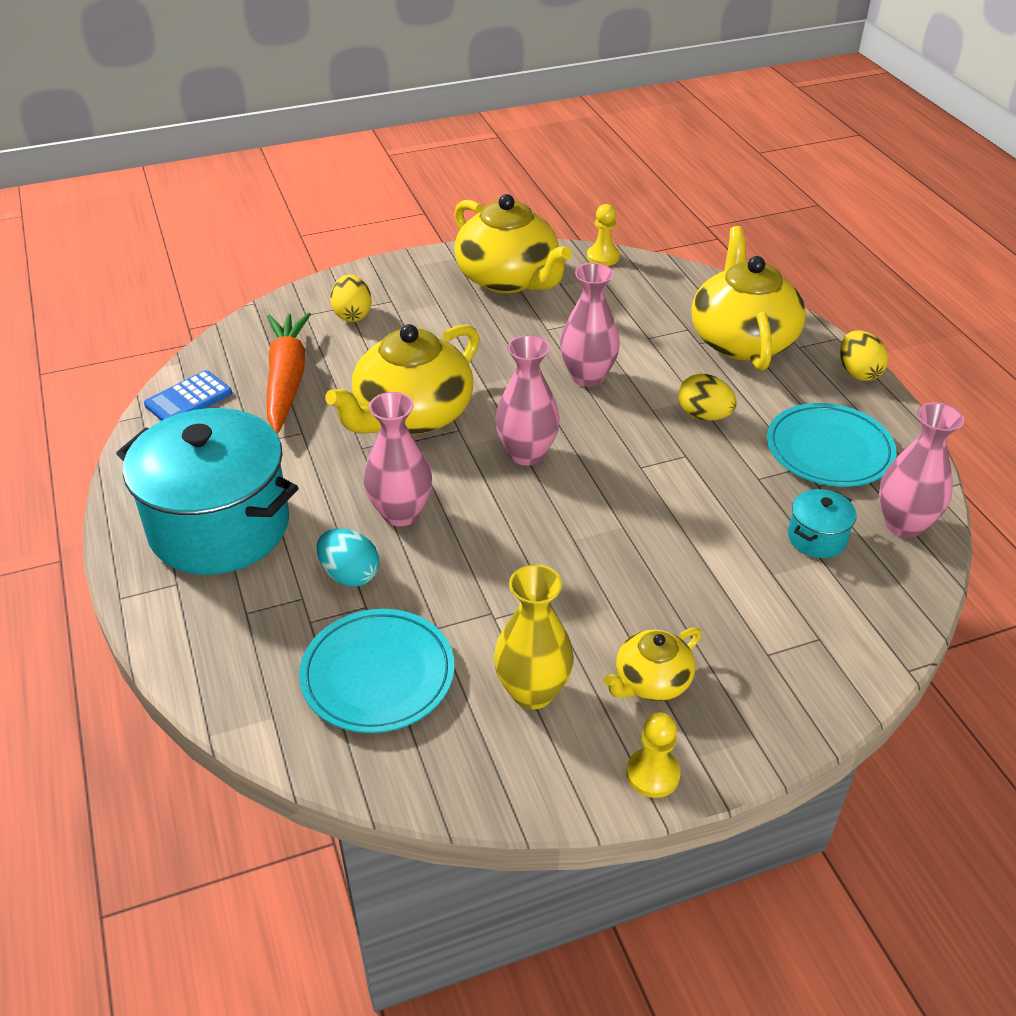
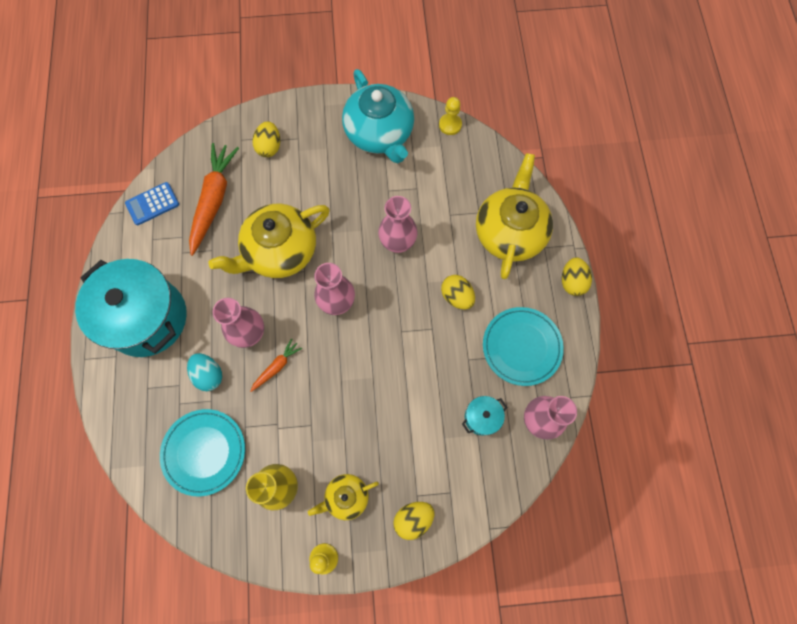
camera: 15 degrees right, 30 degrees up
yellow teapot [454,194,572,293] -> turquoise teapot [342,69,414,163]
none -> orange carrot [250,339,302,392]
none -> yellow egg [393,502,434,540]

